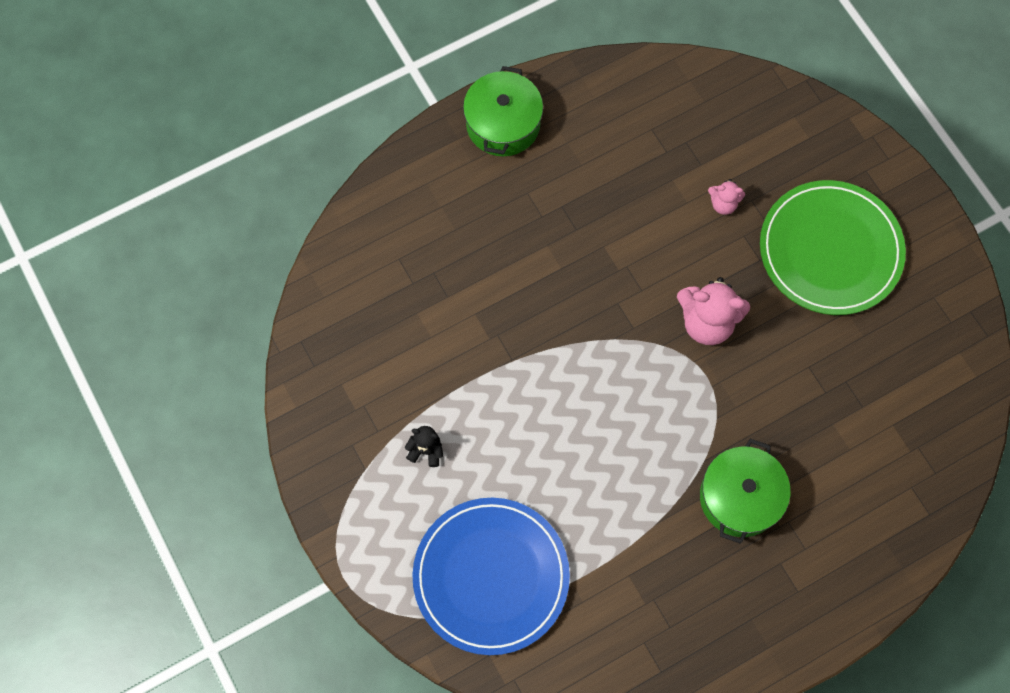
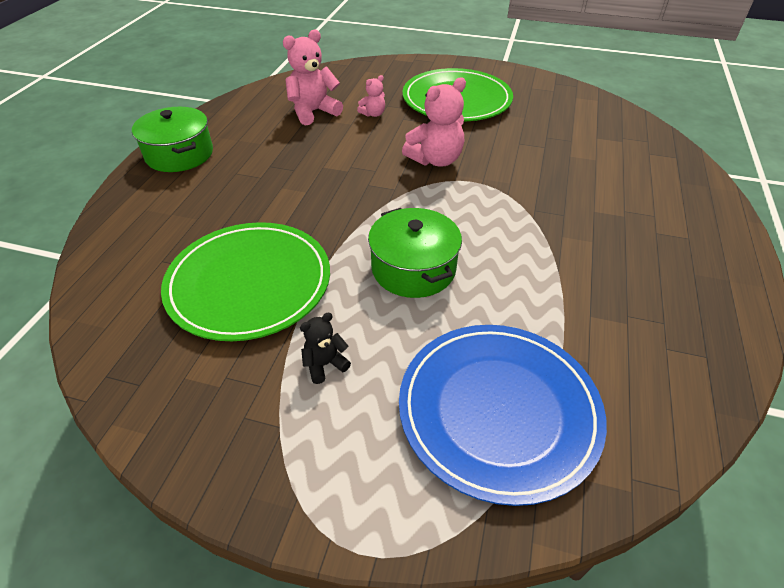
camera: 45 degrees left, 25 degrees down
green pot [700,439,791,544] -> green pot moved to [368,208,462,298]
none -> green plate [161,222,330,341]
none -> pink teddy bear [283,30,343,125]

